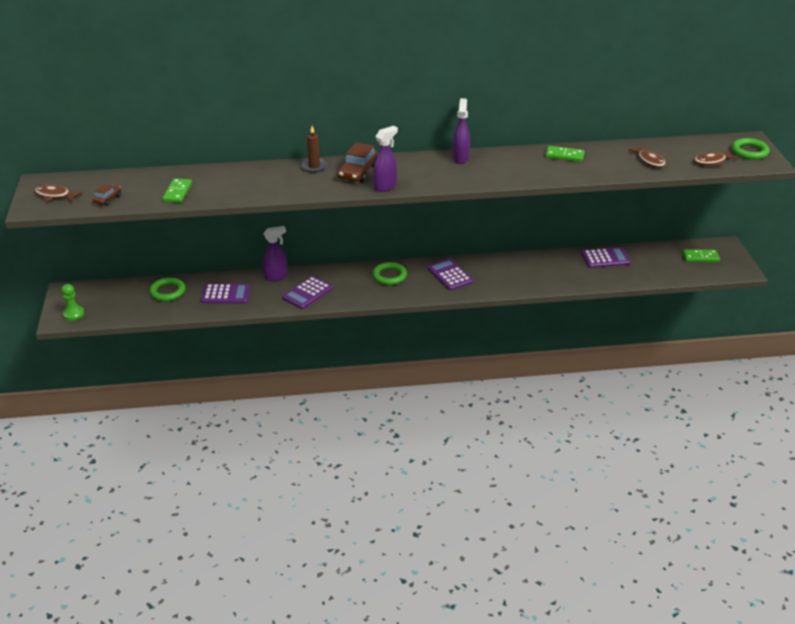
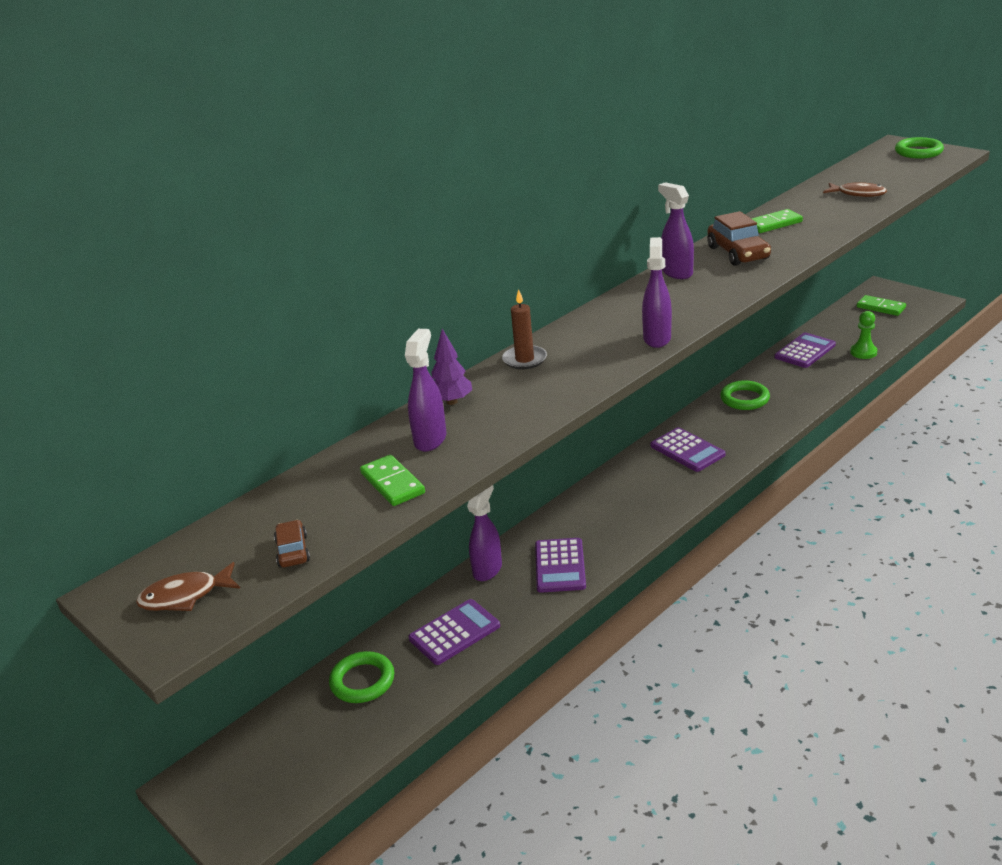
camera: 35 degrees left, 5 degrees down
green pawn [61,284,84,321] -> green pawn moved to [850,311,877,359]
brown car [338,142,378,183] -> brown car moved to [707,211,771,266]
green ring [372,262,407,285] -> green ring moved to [720,380,770,410]
purple calculator [427,258,473,290] -> purple calculator turned 150 degrees counterclockwise [650,427,726,472]
green domino [682,249,720,262] -> green domino turned 75 degrees clockwise [857,295,906,316]
brown fish [694,150,738,166] -> none
none -> purple spray bottle [405,329,447,452]
none -> purple tree [431,329,472,405]

